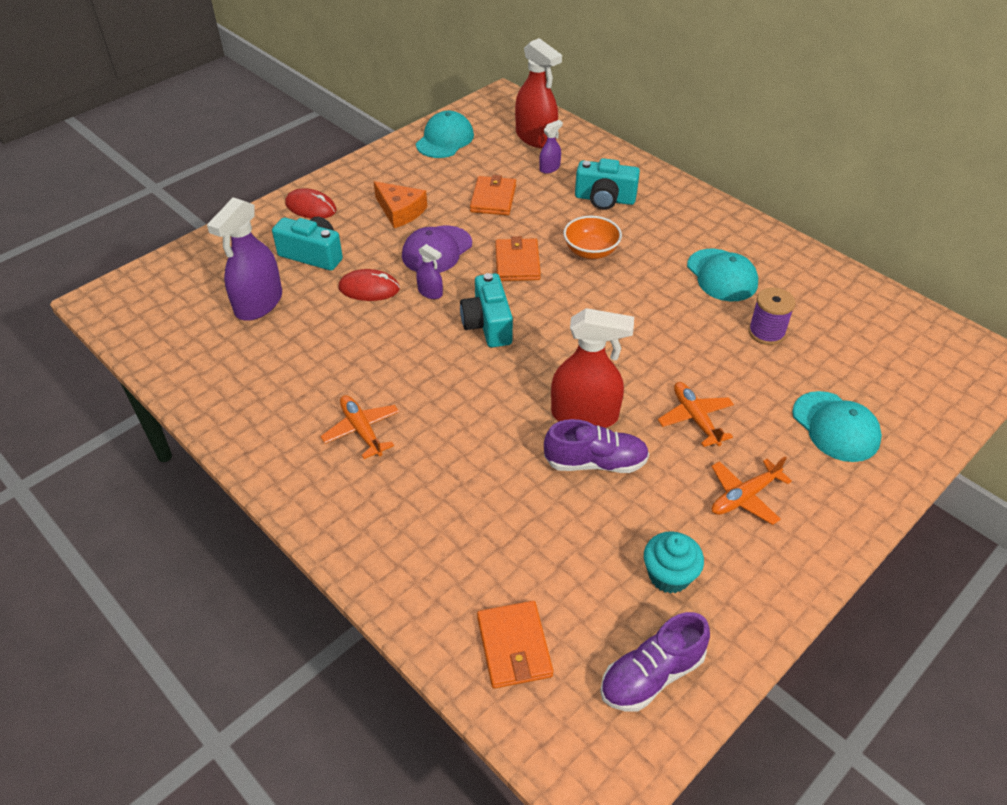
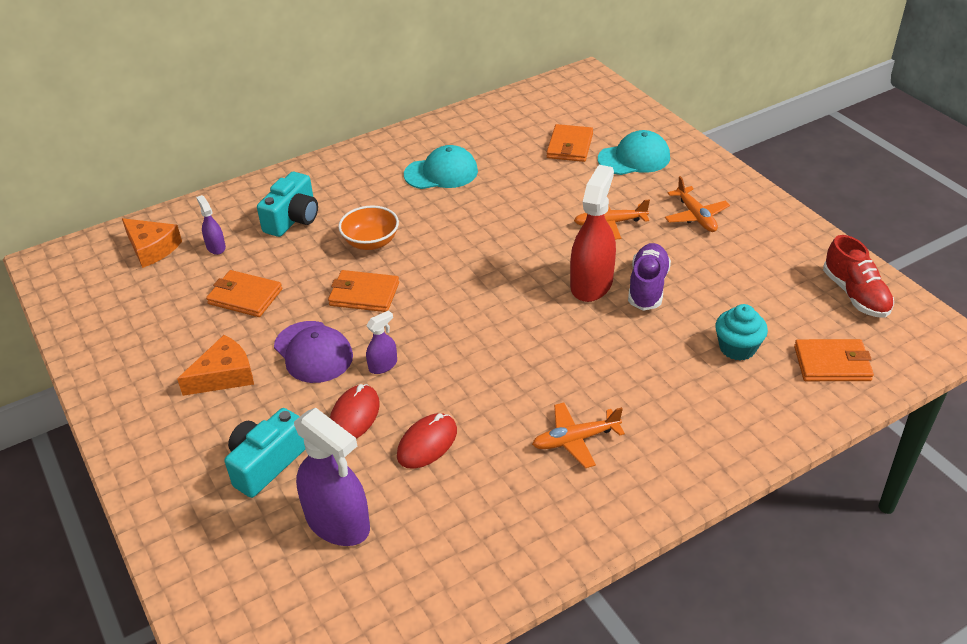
camera: 75 degrees left, 5 degrees down
red mouse [285,188,336,218] -> red mouse moved to [397,413,457,469]
turquoise cap [416,111,474,158] -> none
turquoise camera [460,273,513,347] -> none
red spray bottle [515,38,562,148] -> orange cheese [122,218,182,268]
purple shoe [600,612,710,711] -> red shoe [823,235,894,318]
turquoise cupcake [644,531,704,594] -> turquoise cupcake moved to [715,304,768,361]
purple spool [748,287,795,345] -> none
none -> orange wallet [547,124,593,162]

